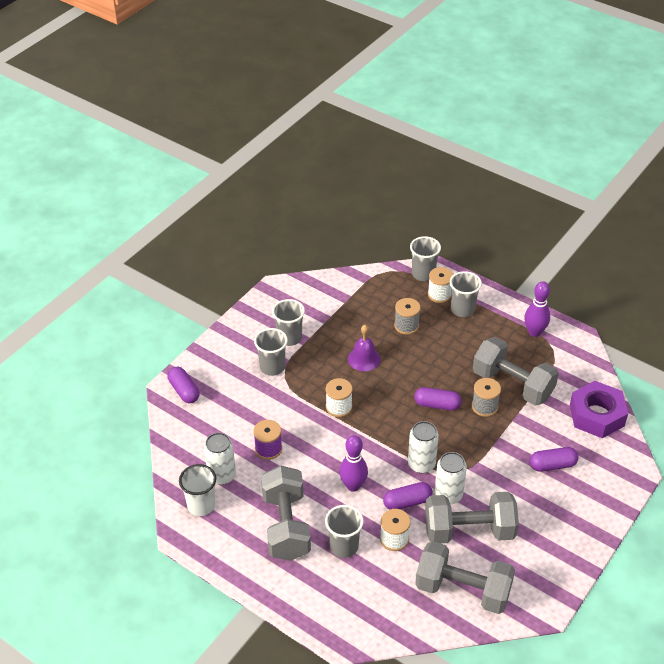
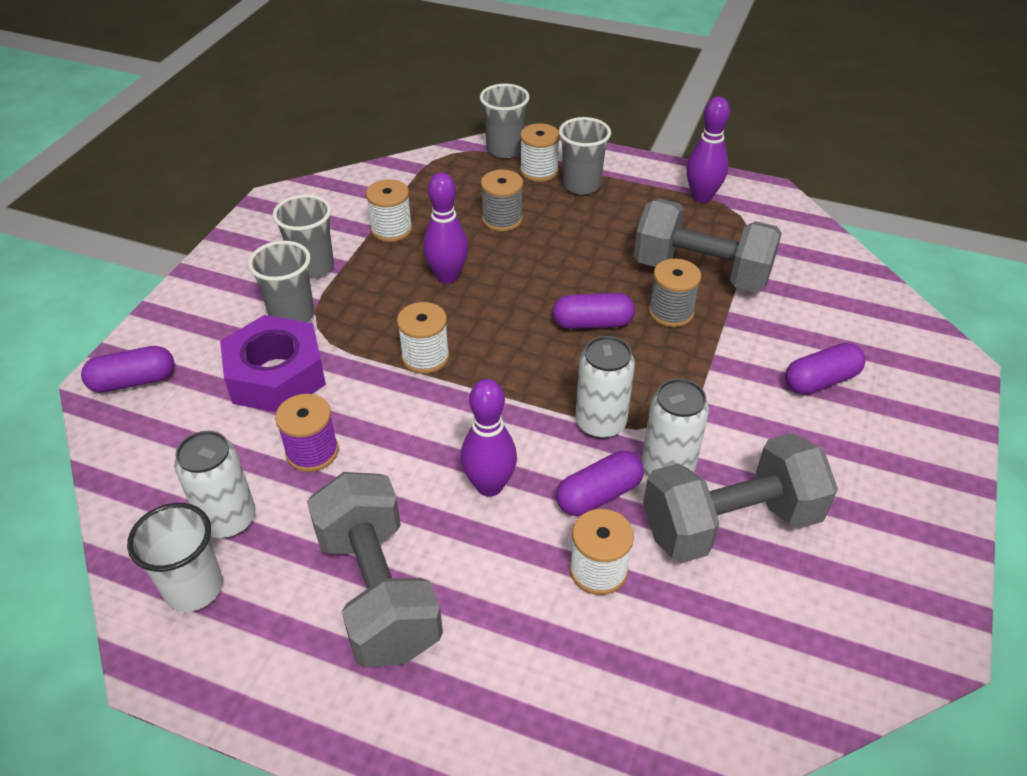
camera: 15 degrees left, 0 degrees up
purple capsule [168,367,199,403] -> purple capsule turned 60 degrees counterclockwise [81,346,174,393]
grey cup [325,505,364,558] -> none
purple bell [348,325,381,371] -> purple bowling pin [423,173,468,284]
grey dumbbell [415,541,515,614] -> none
purple nut [570,381,628,438] -> purple nut moved to [220,315,326,412]
none -> white spool [366,179,412,242]

